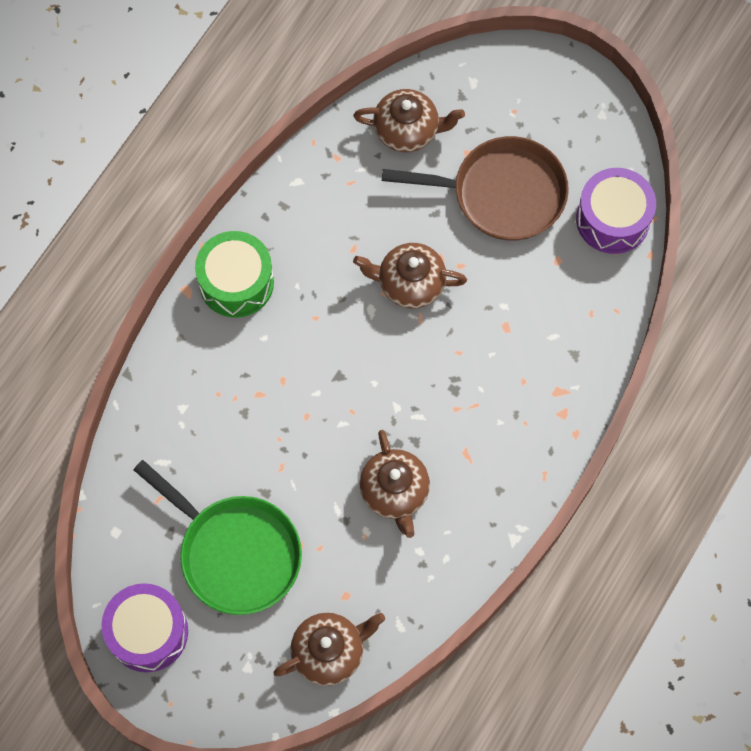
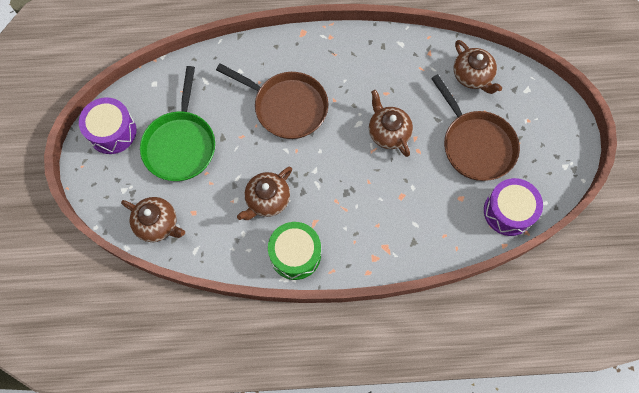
camera: 55 degrees right, 0 degrees up
green drum [195,231,274,318] -> green drum moved to [268,222,321,280]
none -> brown pan [216,63,328,139]

